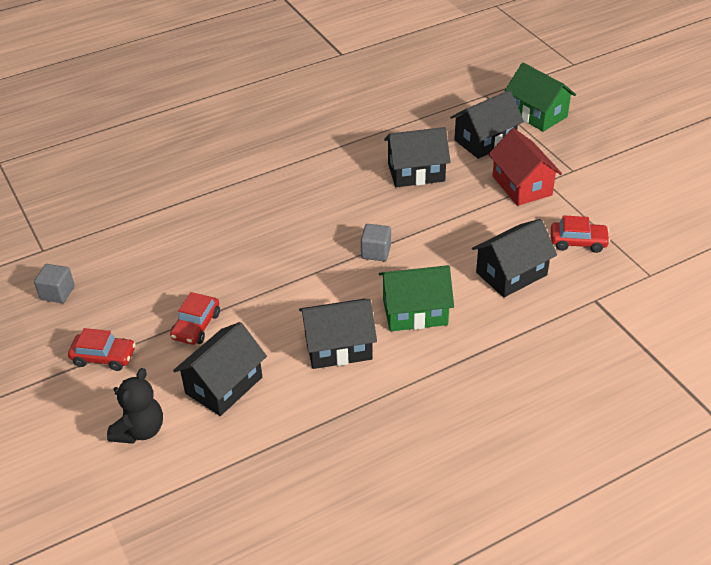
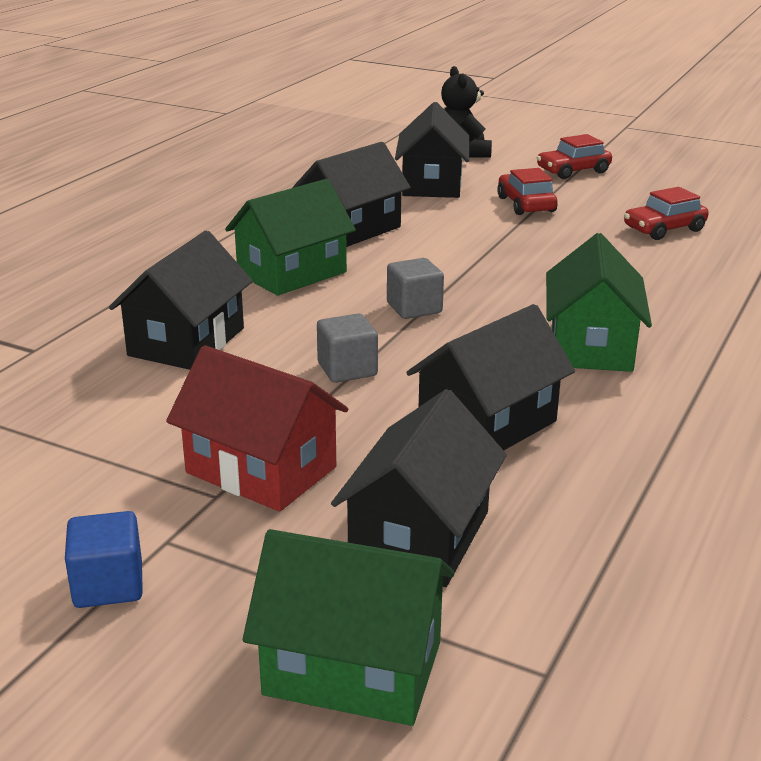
camera: 145 degrees right, 15 degrees down
grey cube [34,264,75,303] -> grey cube moved to [317,314,378,383]
red car [551,215,610,253] -> red car moved to [624,187,709,240]
none -> blue cube [65,511,143,608]
none -> green house [546,233,652,372]

